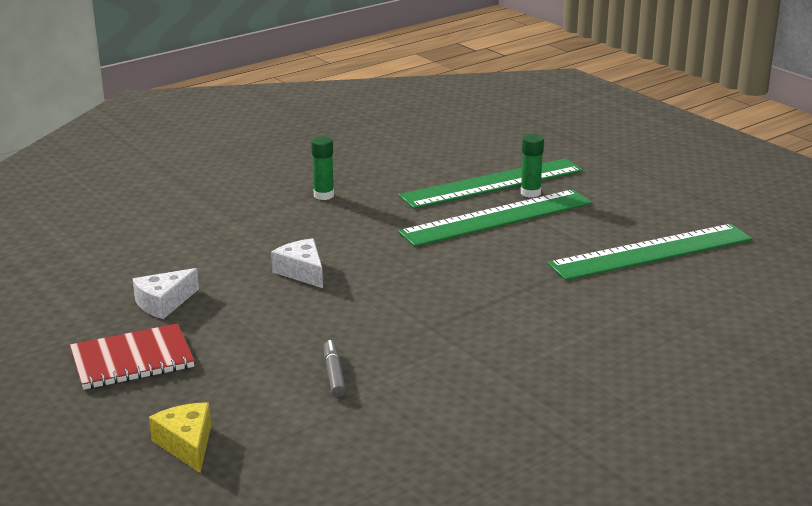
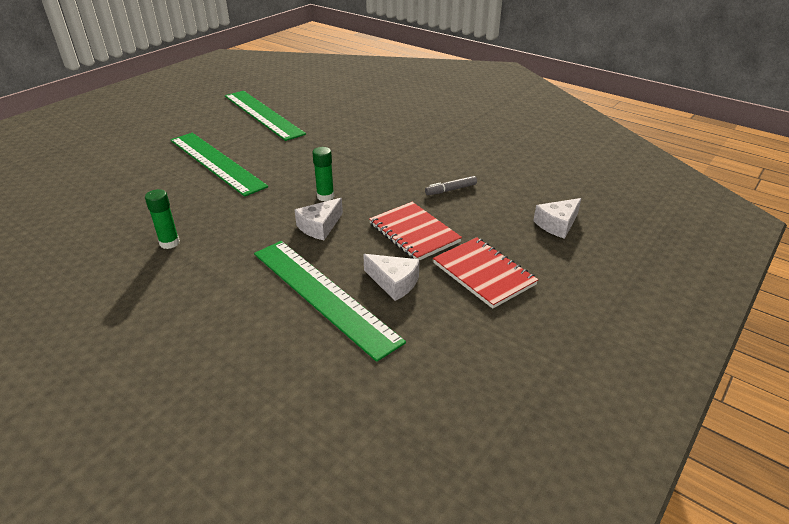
camera: 105 degrees left, 10 degrees up
yellow cheese [149,402,211,473] -> white cheese [533,198,581,239]
green ruler [399,158,583,209] -> green ruler moved to [254,241,406,362]
green glue stick [521,134,544,198] -> green glue stick moved to [312,147,334,201]
none -> red notebook [369,202,462,260]

